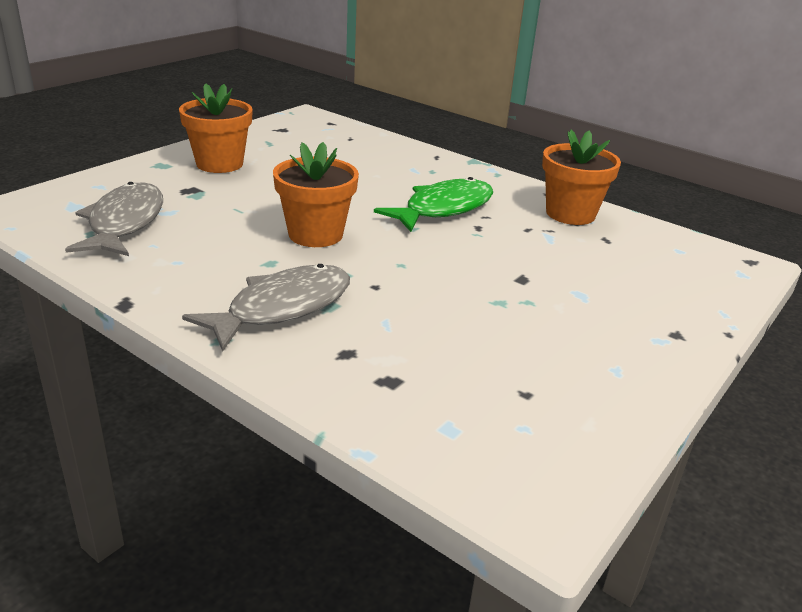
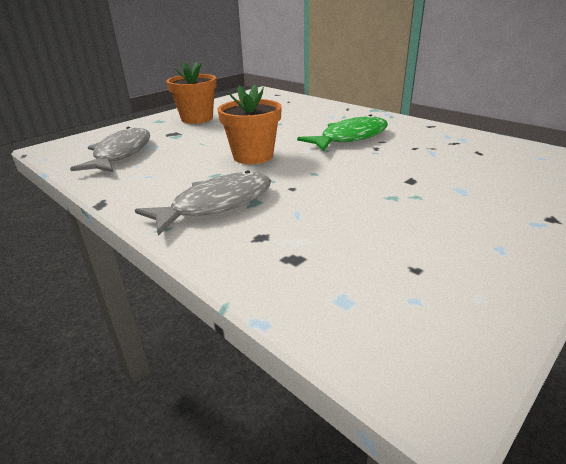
camera: 10 degrees right, 0 degrees up
orange flower pot [542,130,621,225] -> none

